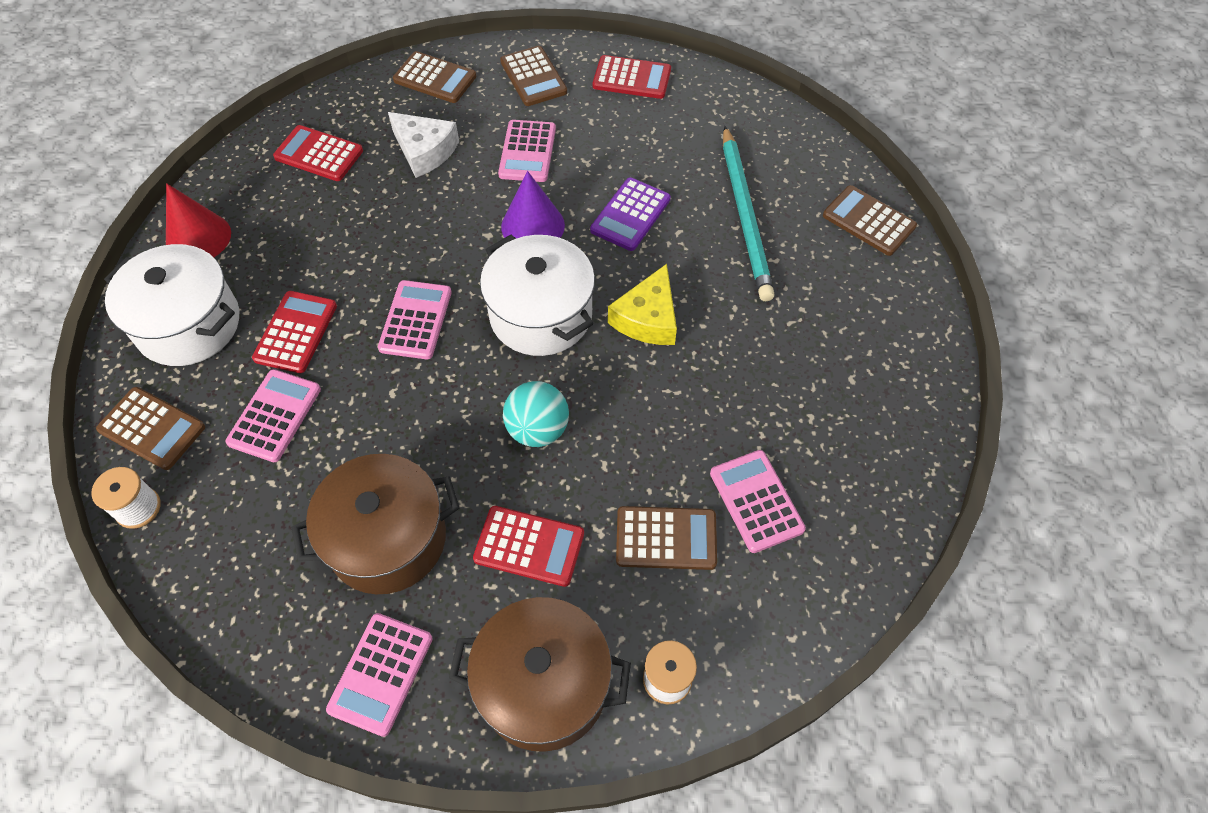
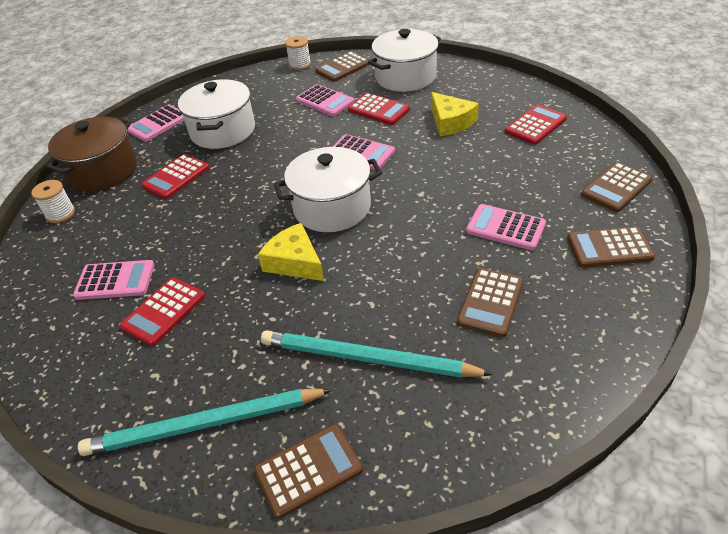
camera: 115 degrees right, 15 degrees down
red cone [166,183,231,257] -> none
brown pot [291,454,459,594] -> white pot [178,79,255,149]
pink calculator [326,613,433,737] -> pink calculator turned 90 degrees counterclockwise [127,105,184,142]
white cheese [388,112,459,178] -> none
purple cone [501,171,565,239] -> none
turquoise ball [503,381,569,447] -> none
purple calculator [590,178,671,251] -> none
red calculator [593,55,671,99] -> red calculator moved to [120,278,205,346]
brown calculator [616,506,717,570] -> brown calculator moved to [457,268,524,337]
none -> turquoise pencil [78,389,332,456]
none -> yellow cheese [431,92,479,136]

